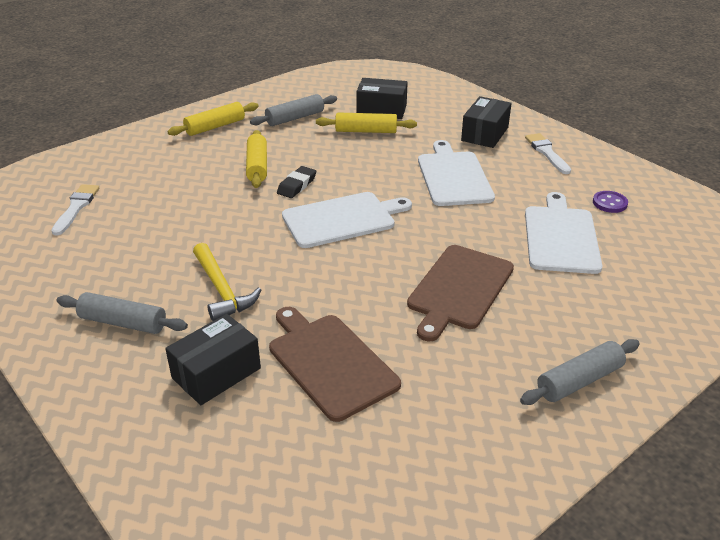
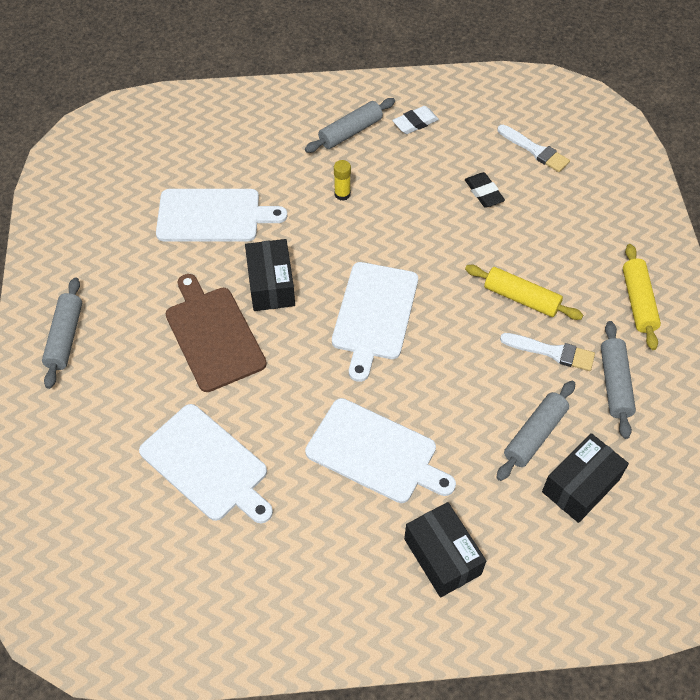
camera: 125 degrees right, 20 degrees up
black box [165,314,261,405] -> black box moved to [245,239,295,311]
yellow hammer [193,243,261,321] -> yellow glue stick [334,160,351,201]
brown cutting board [269,307,401,422] -> white cutting board [156,189,287,241]
black eraser [277,166,316,198] -> black eraser moved to [465,172,505,208]
yellow rolling pin [316,113,417,133] -> grey rolling pin [496,381,575,481]
white brush [525,133,571,174] -> white brush moved to [500,333,595,371]
purple button [593,191,628,213] -> none
none -> white eraser [392,106,439,134]

